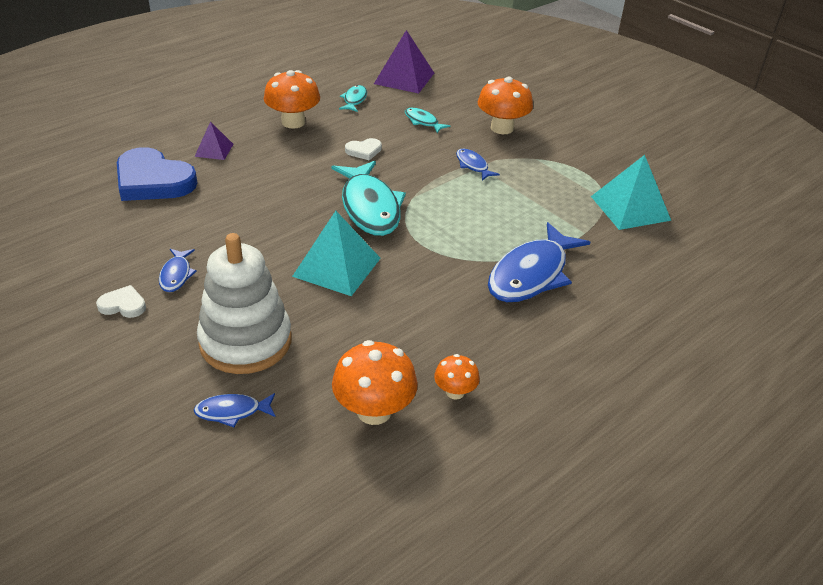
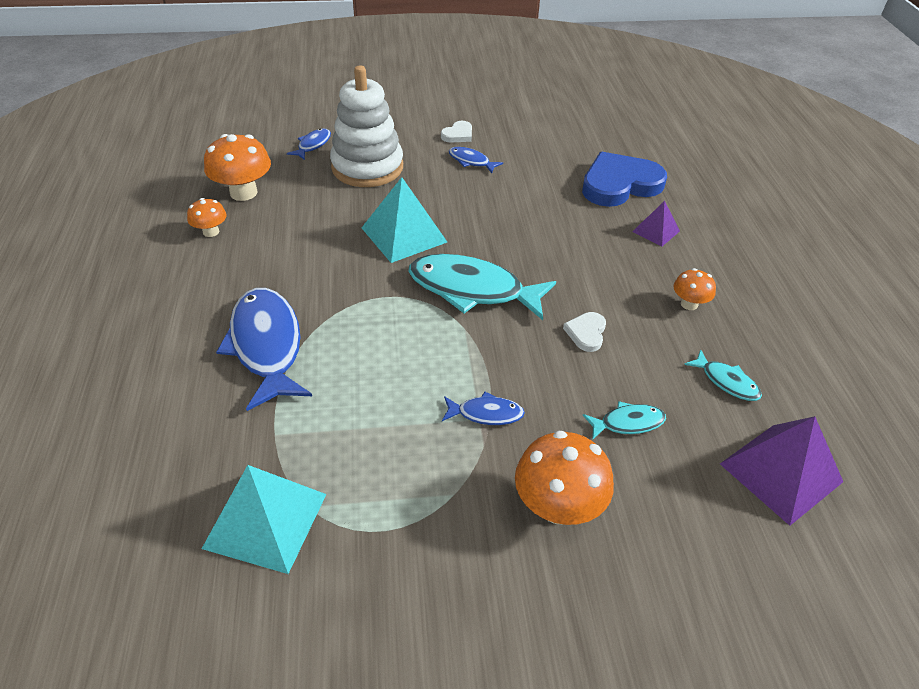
camera: 125 degrees right, 5 degrees up
orange mushroom [264,70,320,129] -> orange mushroom [673,268,716,310], size x0.55

